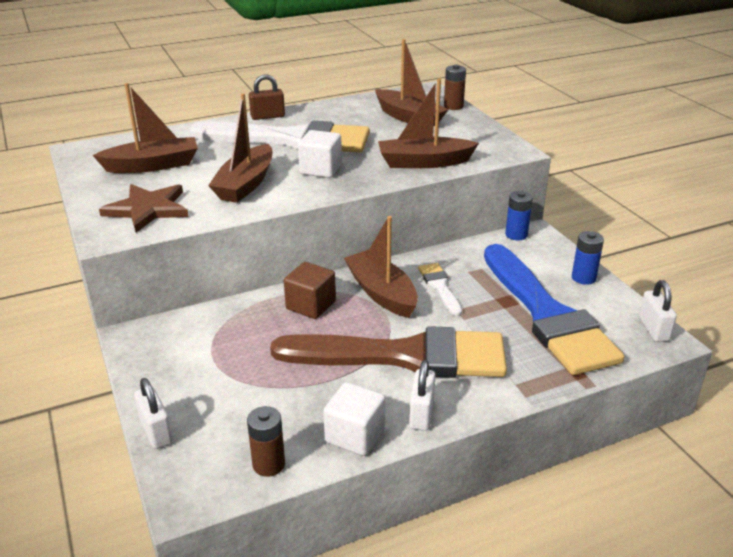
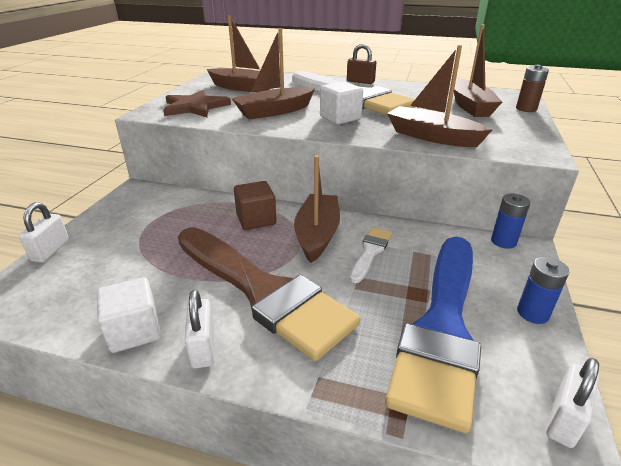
camera: 40 degrees right, 0 degrees up
brown battery [247,406,285,477] -> none
white padlock [409,360,436,431] -> white padlock turned 60 degrees counterclockwise [185,289,214,368]

